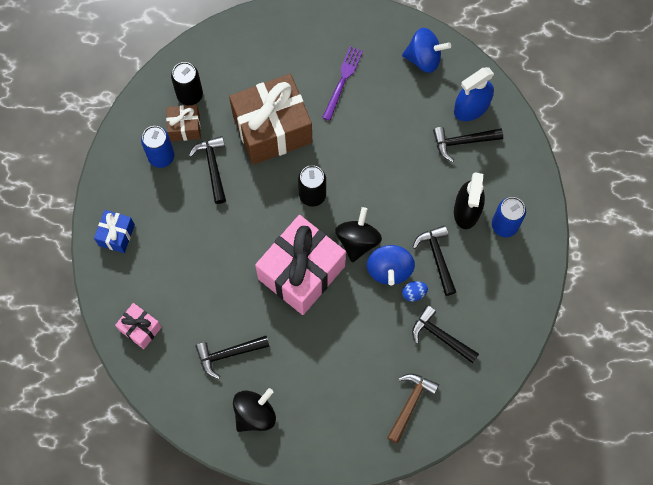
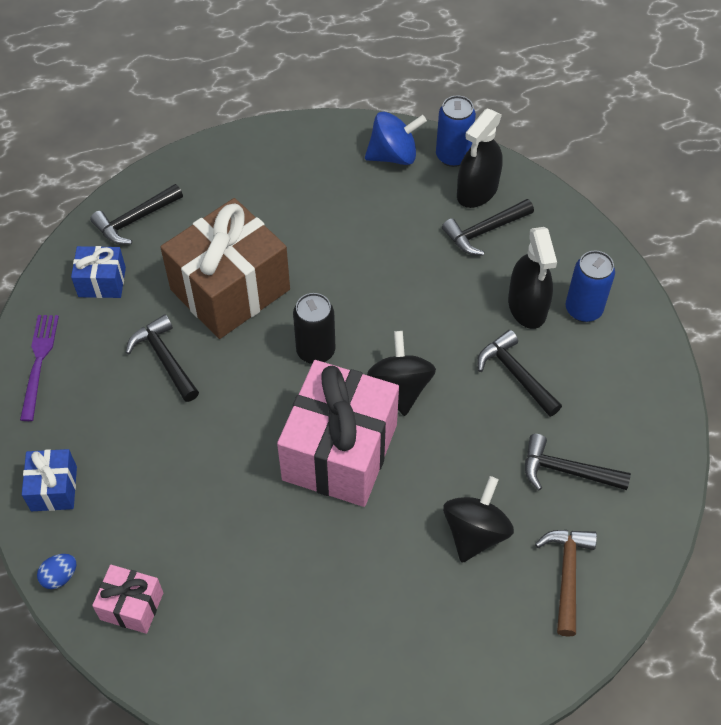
camera: 20 degrees left, 15 degrees down
blue can [141,126,174,168] -> blue can moved to [436,95,476,167]
brown gift [166,105,201,141] -> none
black can [171,62,203,105] -> blue gift [71,246,126,298]
black hammer [195,336,270,379] -> black hammer moved to [90,184,183,245]
black spinning top [233,388,276,432] -> black spinning top moved to [443,476,514,563]
purple fork [322,46,363,121] -> purple fork moved to [20,315,59,421]
blue spinning top [367,245,415,285] -> none
blue egg [402,281,428,302] -> blue egg moved to [37,554,76,589]
blue spray bottle [454,67,494,121] -> black spray bottle [457,108,503,208]

